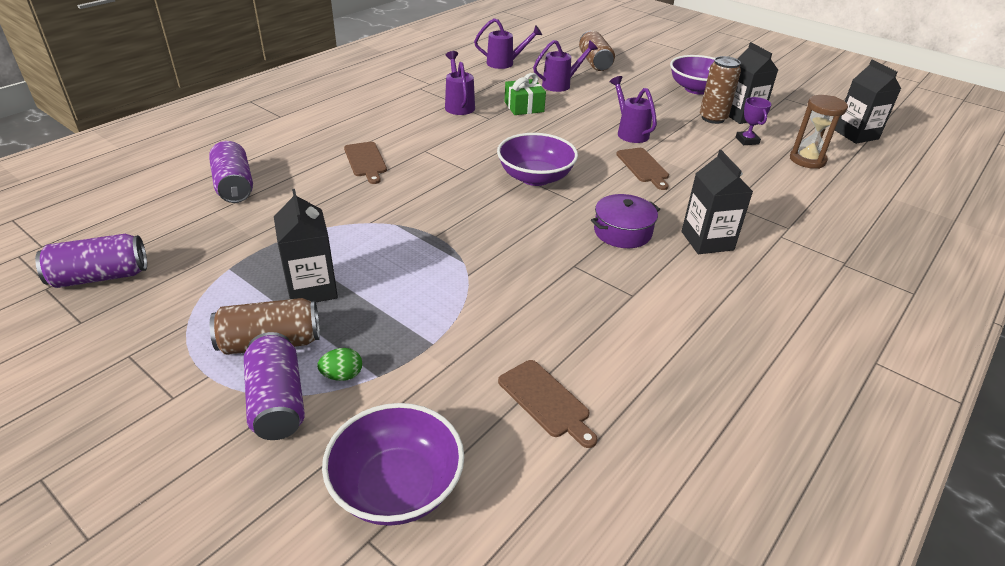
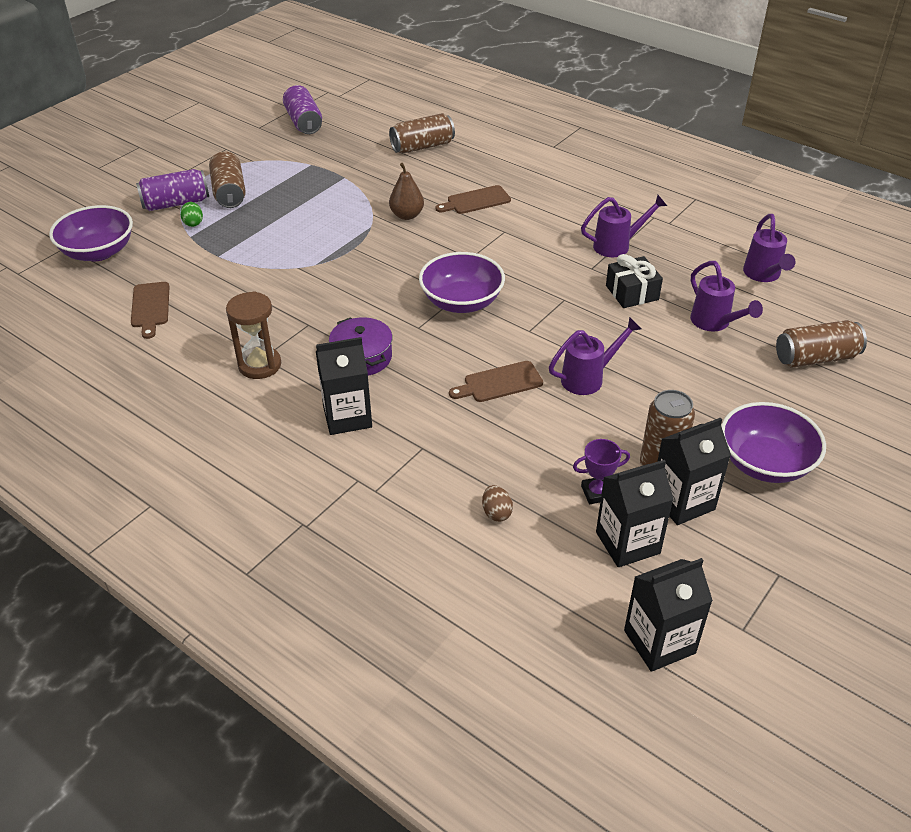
camera: 90 degrees right, 5 degrees up
purple can [209,141,253,203] -> brown can [389,113,455,154]
black carton [274,189,338,302] -> black carton moved to [596,460,674,567]
brown cutting board [498,360,597,448] -> brown cutting board turned 60 degrees counterclockwise [131,282,170,339]
green gift [505,73,546,115] -> black gift [606,254,663,308]
brown hourglass [790,95,848,169] -> brown hourglass moved to [226,291,281,379]
none -> brown pear [389,163,424,220]
none -> brown egg [482,485,513,522]

